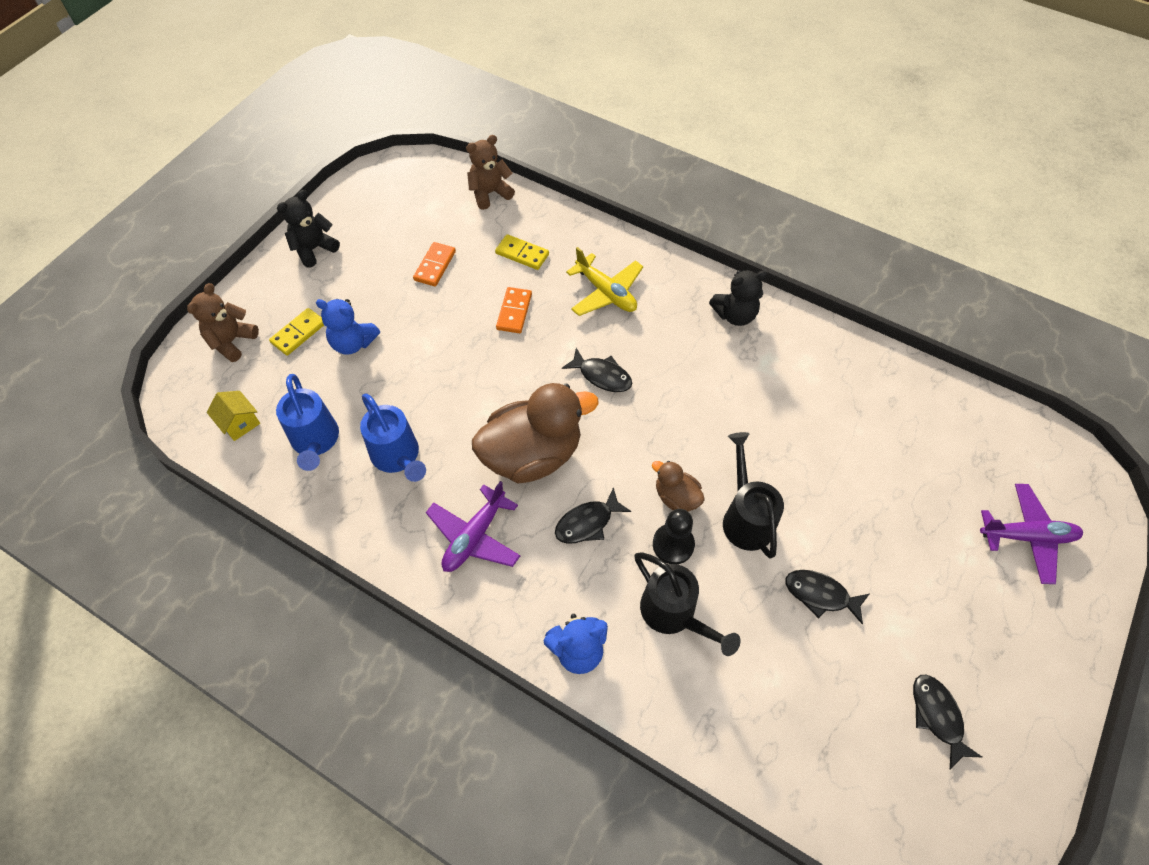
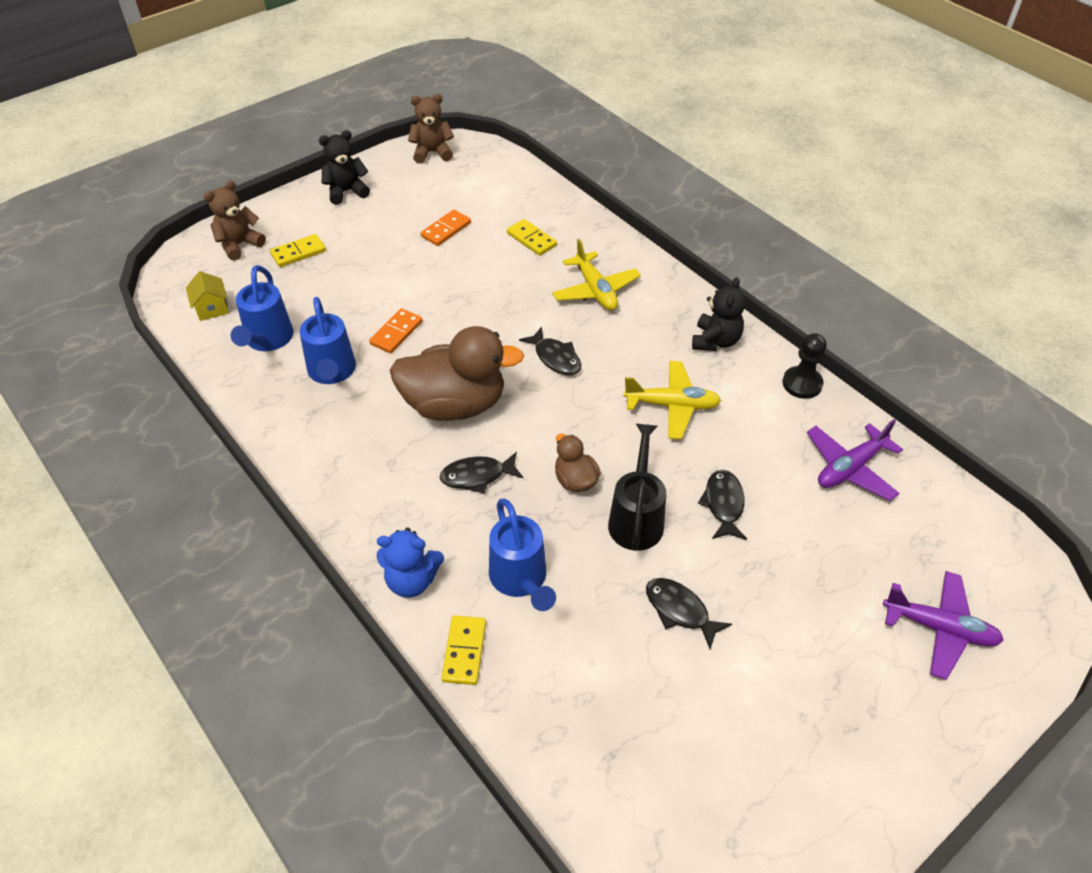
camera: 20 degrees right, 10 degrees down
blue teddy bear [316,299,380,355] -> none
purple plane [426,481,520,572] -> purple plane moved to [807,419,903,501]
brown teddy bear [466,135,515,210] -> brown teddy bear moved to [408,94,454,164]
orange domino [496,287,532,333] -> orange domino moved to [369,308,423,353]
black watering can [635,552,741,656] -> blue watering can [489,499,556,611]
black pawn [653,509,695,564] -> black pawn moved to [783,333,827,399]
black teddy bear [709,270,768,326] -> black teddy bear turned 75 degrees counterclockwise [692,277,746,351]
black fish [913,675,982,770] -> black fish moved to [698,470,747,540]
none -> yellow domino [441,615,486,685]
none -> yellow plane [623,361,721,439]

